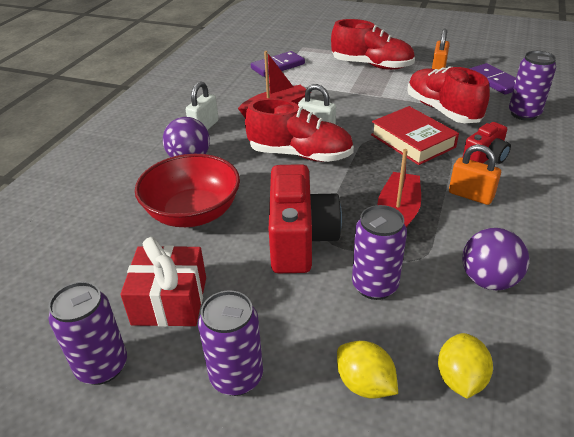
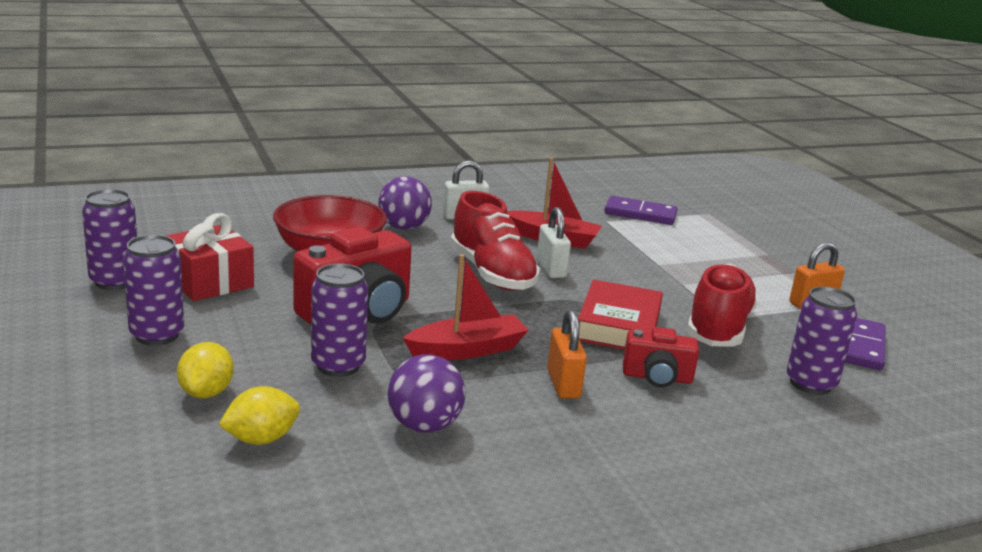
camera: 45 degrees right, 15 degrees down
red shoe [331,19,415,70] -> none

